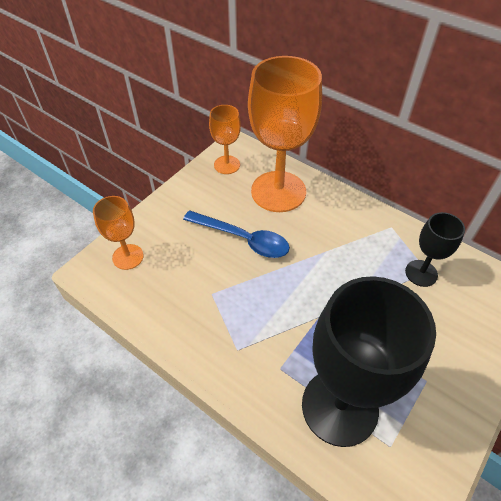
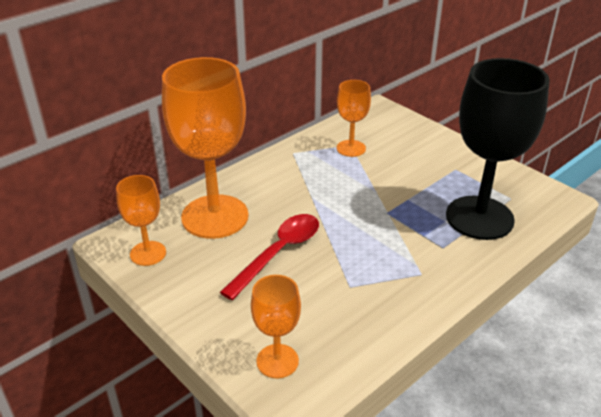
camera: 80 degrees left, 15 degrees down
blue spoon [183,211,290,258] -> red spoon [220,214,319,300]
black goblet [405,212,465,287] -> orange goblet [337,80,371,157]

